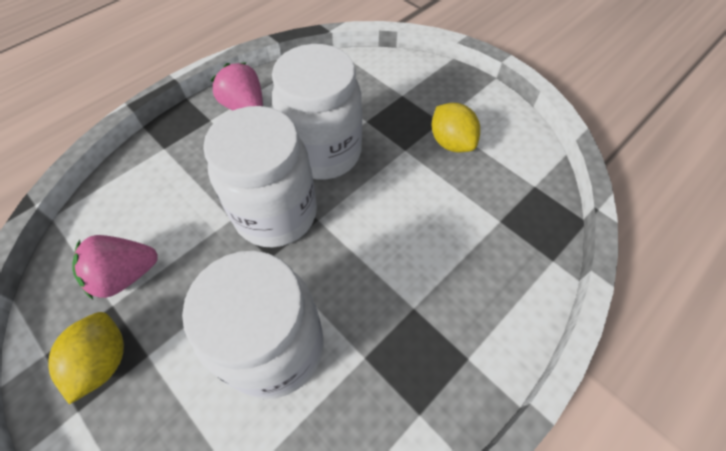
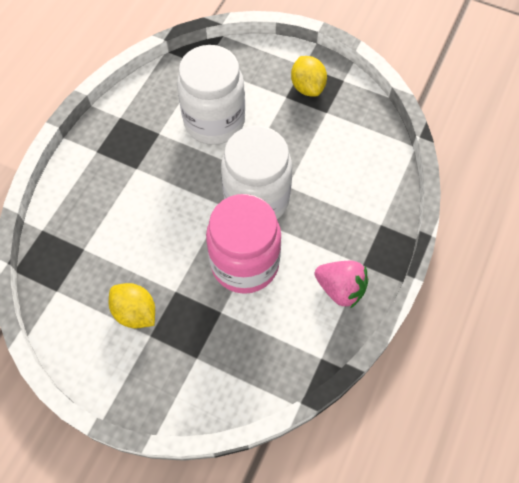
camera: 160 degrees right, 5 degrees up
pink strawberry [72,235,158,299] -> none
white jar [272,44,362,180] -> pink jar [206,194,281,294]

